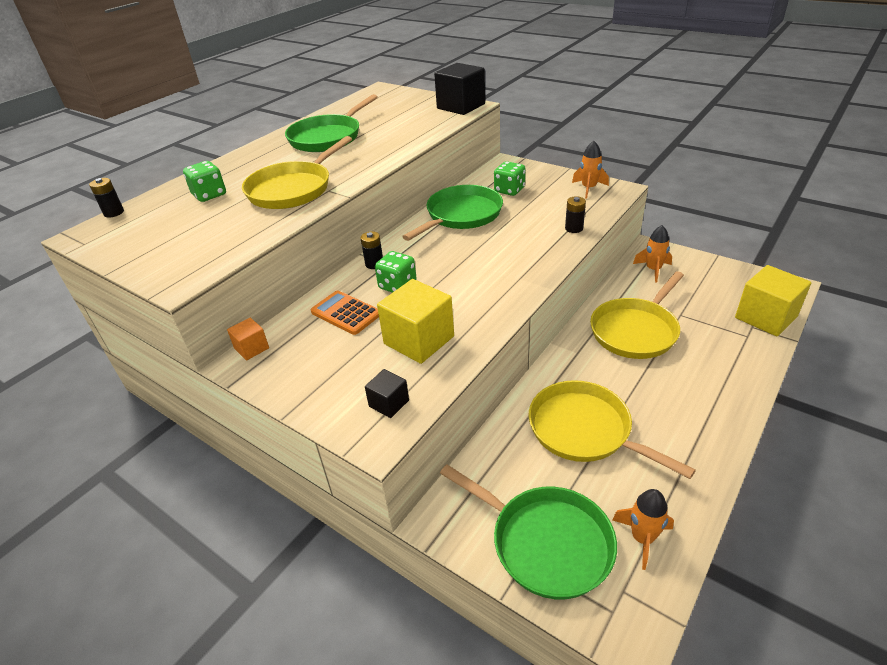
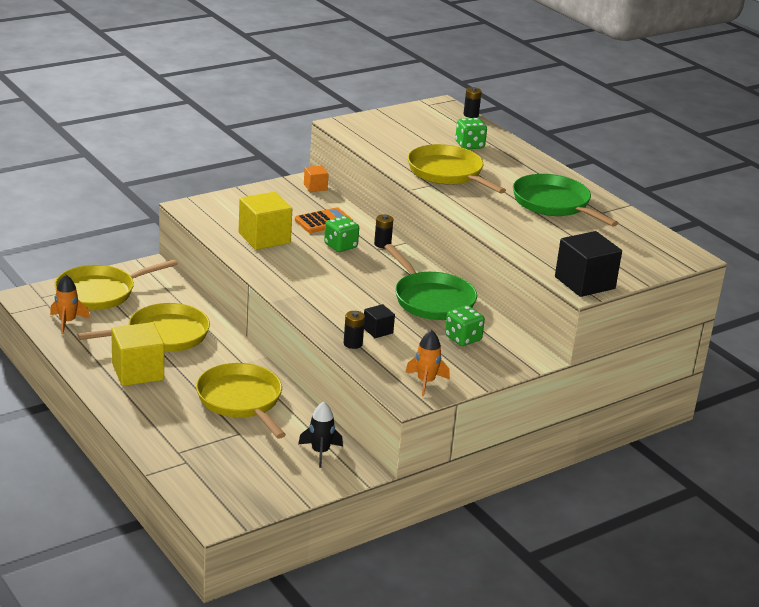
camera: 105 degrees right, 10 degrees down
black cube [365,369,409,418] -> black cube moved to [364,304,395,338]
green pan [440,464,617,599] -> yellow pan [54,259,178,310]
orange rocket [633,225,672,283] -> black rocket [298,402,343,468]
yellow cube [735,265,811,336] -> yellow cube moved to [111,322,164,386]

